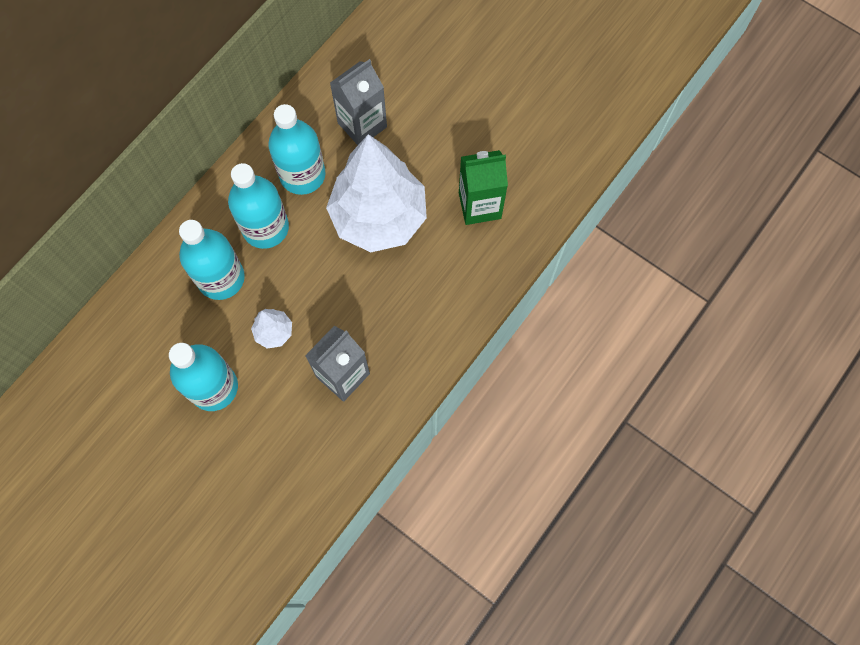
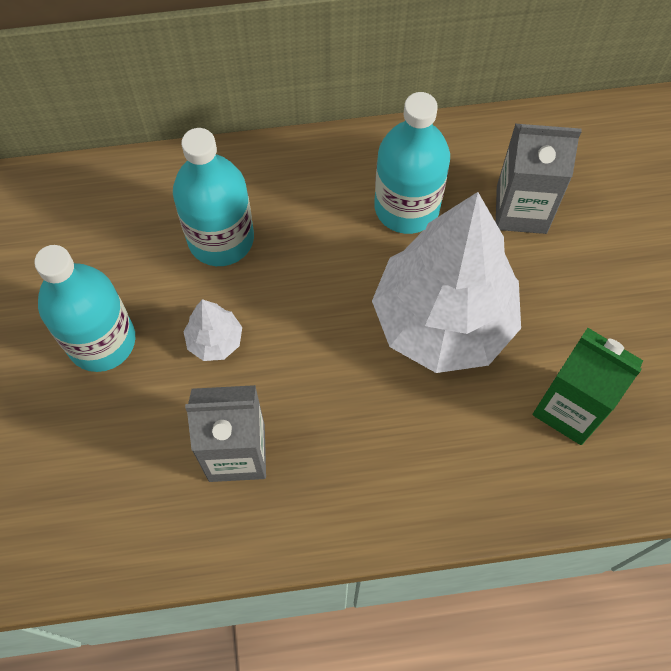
camera: 45 degrees right, 5 degrees down
turquoise bottle [228,163,289,249] -> none

